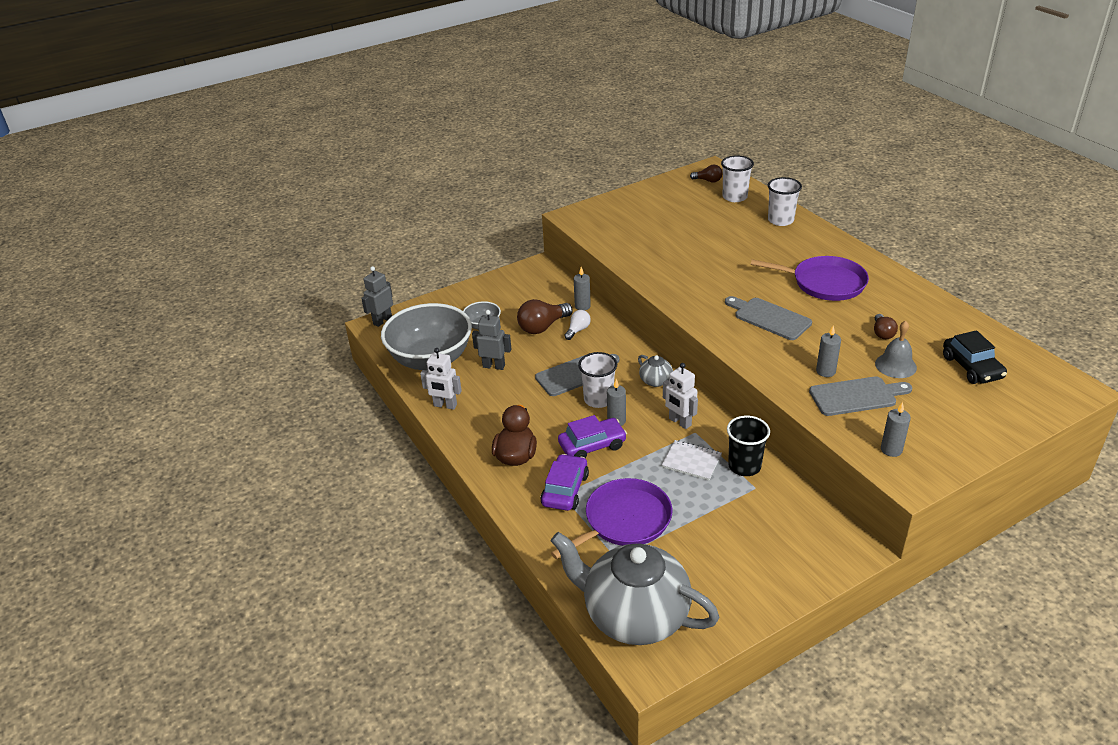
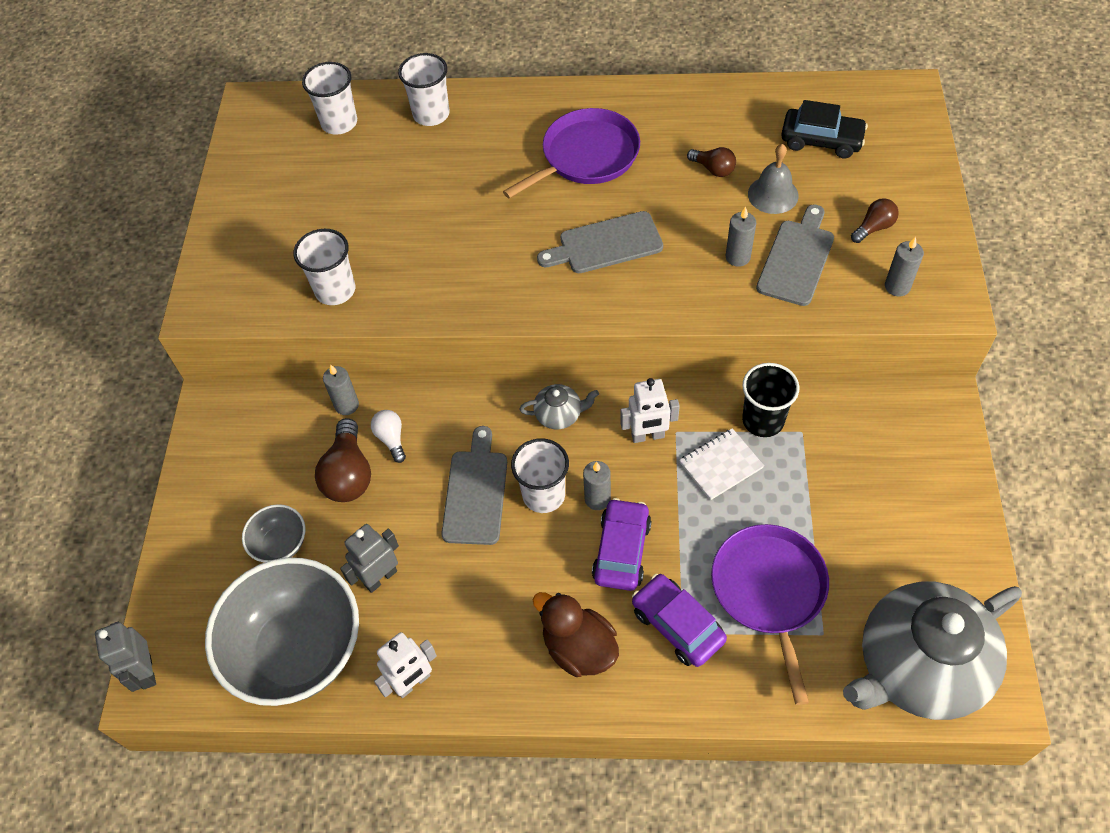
camera: 55 degrees left, 20 degrees up
brown light bulb [690,165,722,183] -> brown light bulb moved to [851,198,899,243]
none -> white cup [293,229,355,305]

